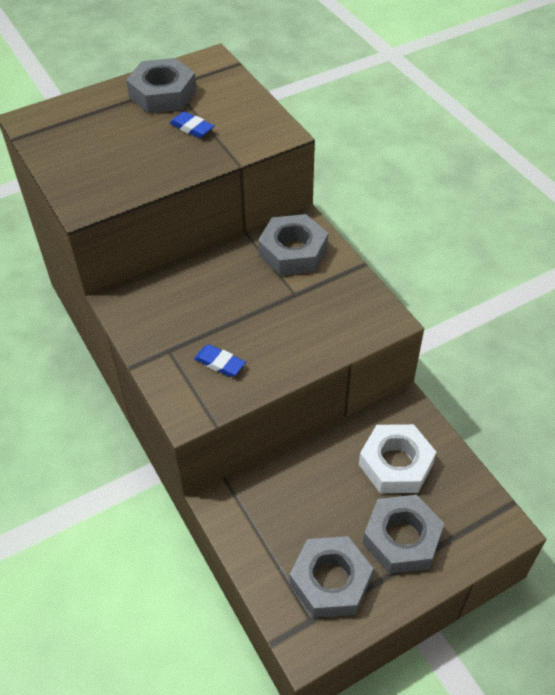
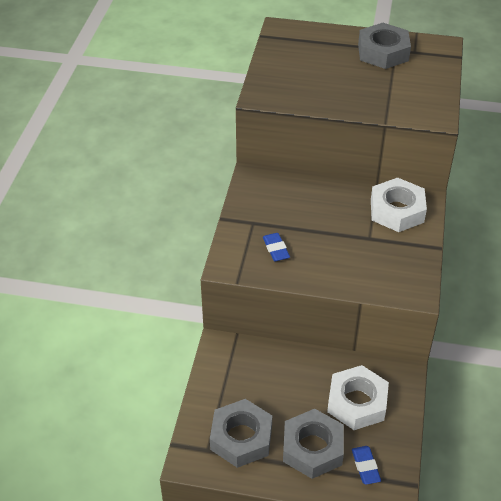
camera: 40 degrees right, 5 degrees down
blue eraser [170,111,214,138] -> blue eraser moved to [352,446,381,485]
grey nut [258,214,328,276] -> white nut [371,178,427,232]

